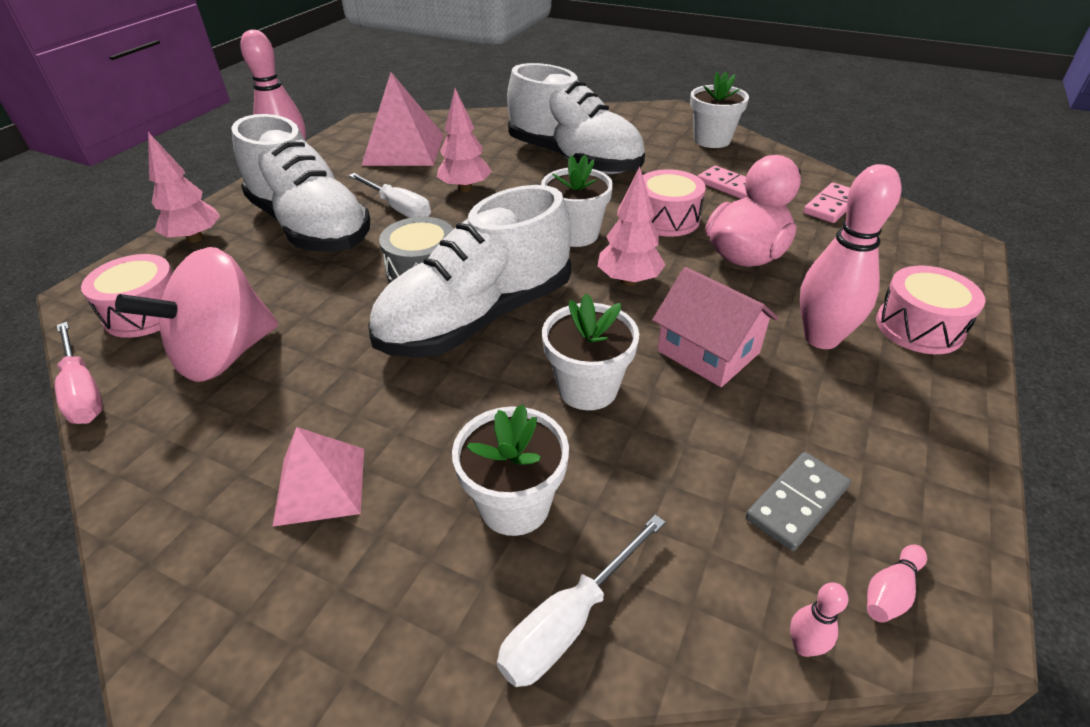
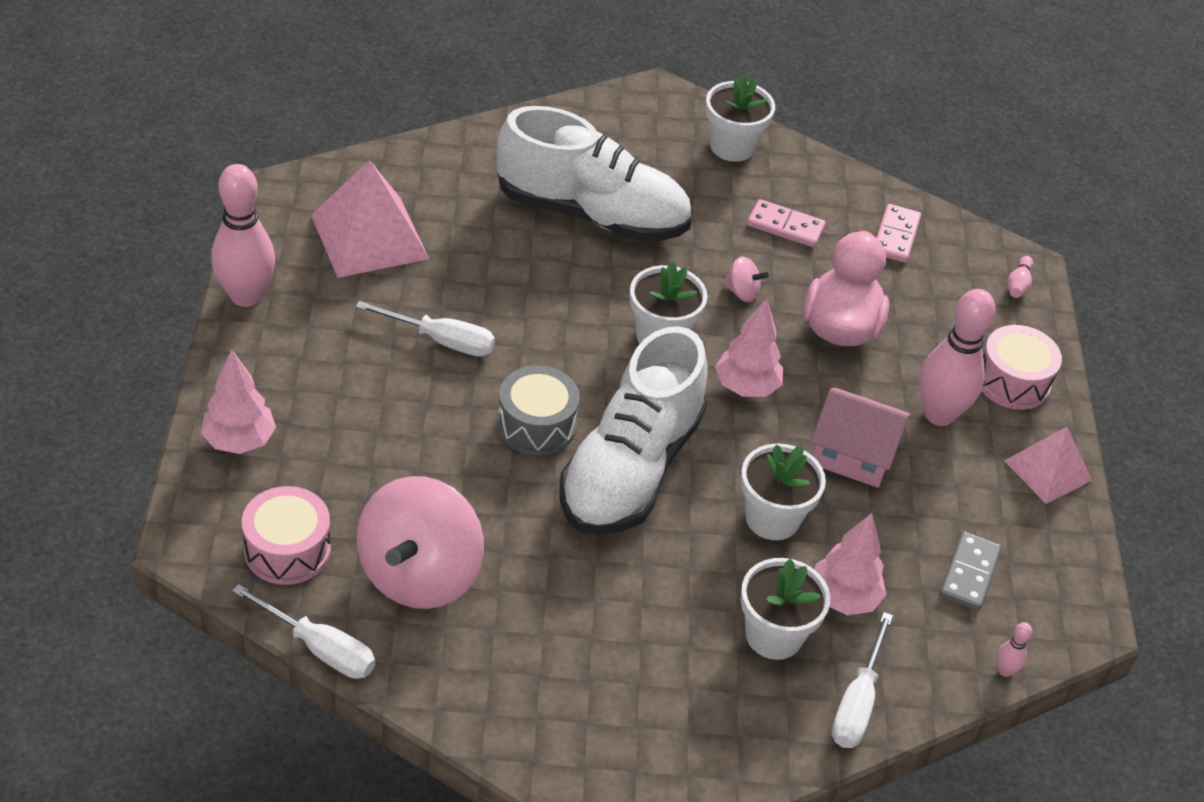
camera: 30 degrees left, 5 degrees up
pink screwdriver [55,322,103,424] -> white screwdriver [232,584,375,679]
white shoe [231,114,370,252] -> none
pink pyramid [272,427,364,527] -> pink pyramid moved to [1004,427,1092,504]
pink tree [437,88,492,192] -> pink tree moved to [814,513,886,615]
pink drum [643,169,706,237] -> pink spinning top [723,256,769,302]
pink bowling pin [867,544,927,623] -> pink bowling pin moved to [1007,256,1033,298]

